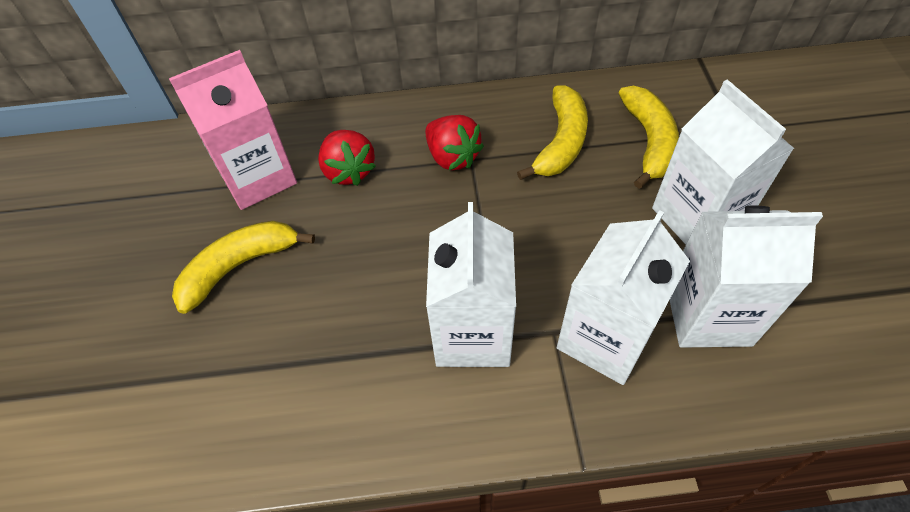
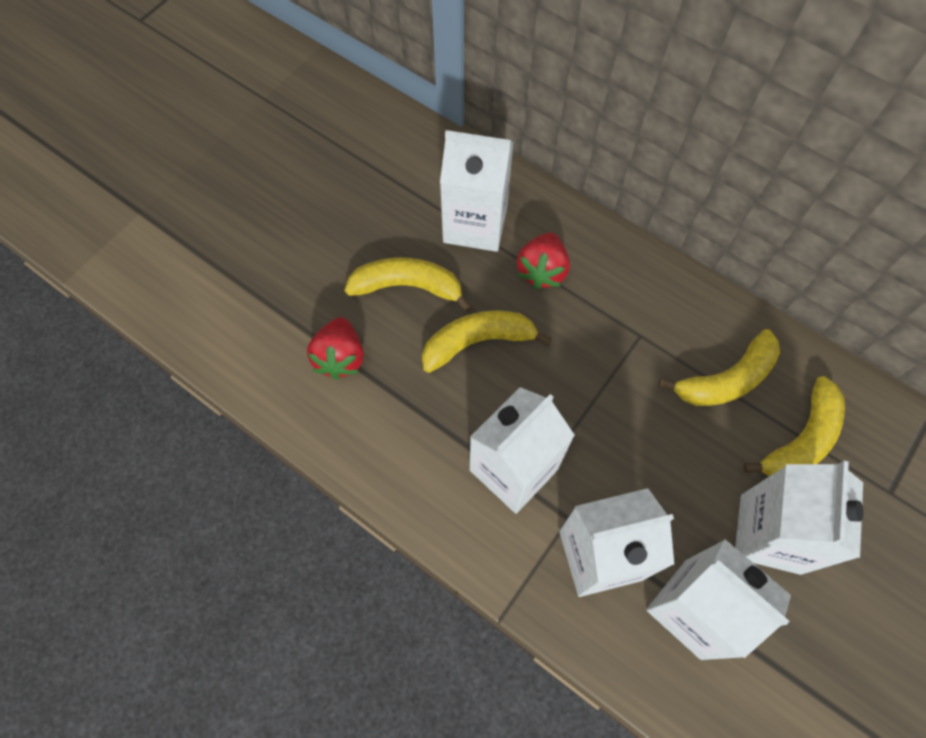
camera: 40 degrees right, 10 degrees up
pink carton [169,50,297,210] -> white carton [440,130,513,252]
red strawberry [425,115,484,170] -> red strawberry moved to [307,317,364,380]
none -> yellow banana [422,310,552,373]

